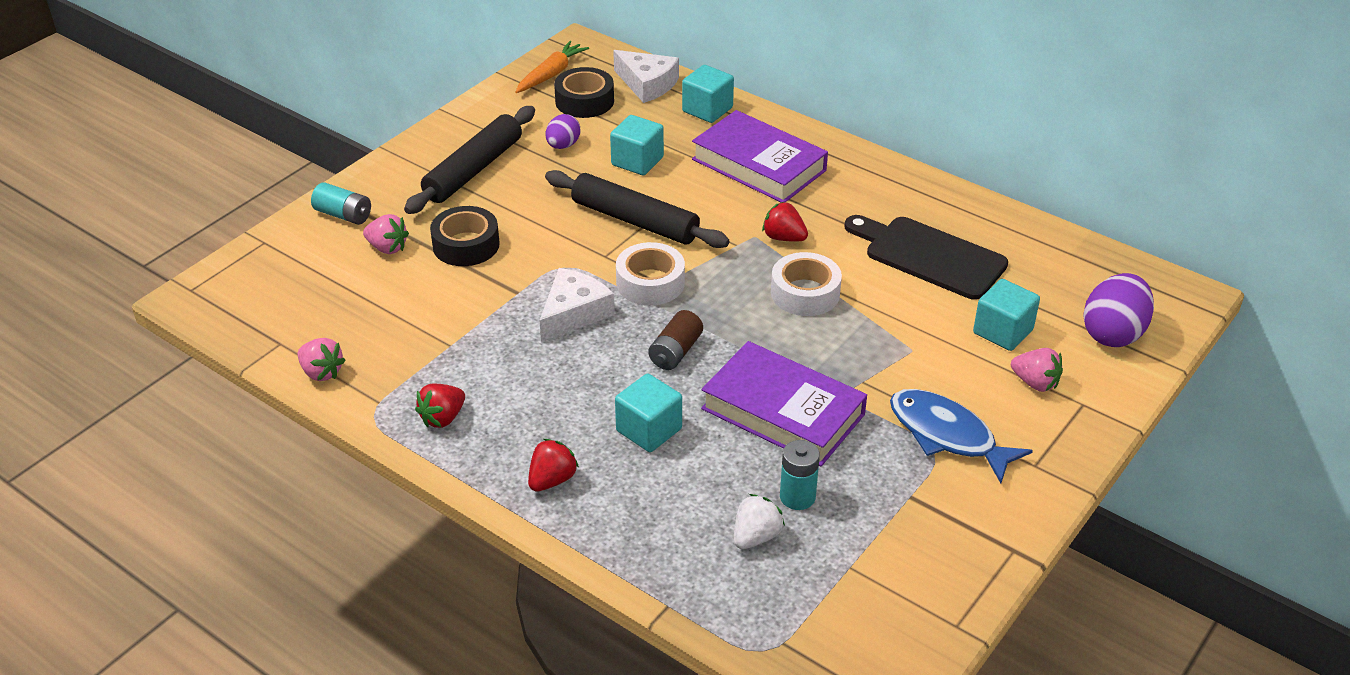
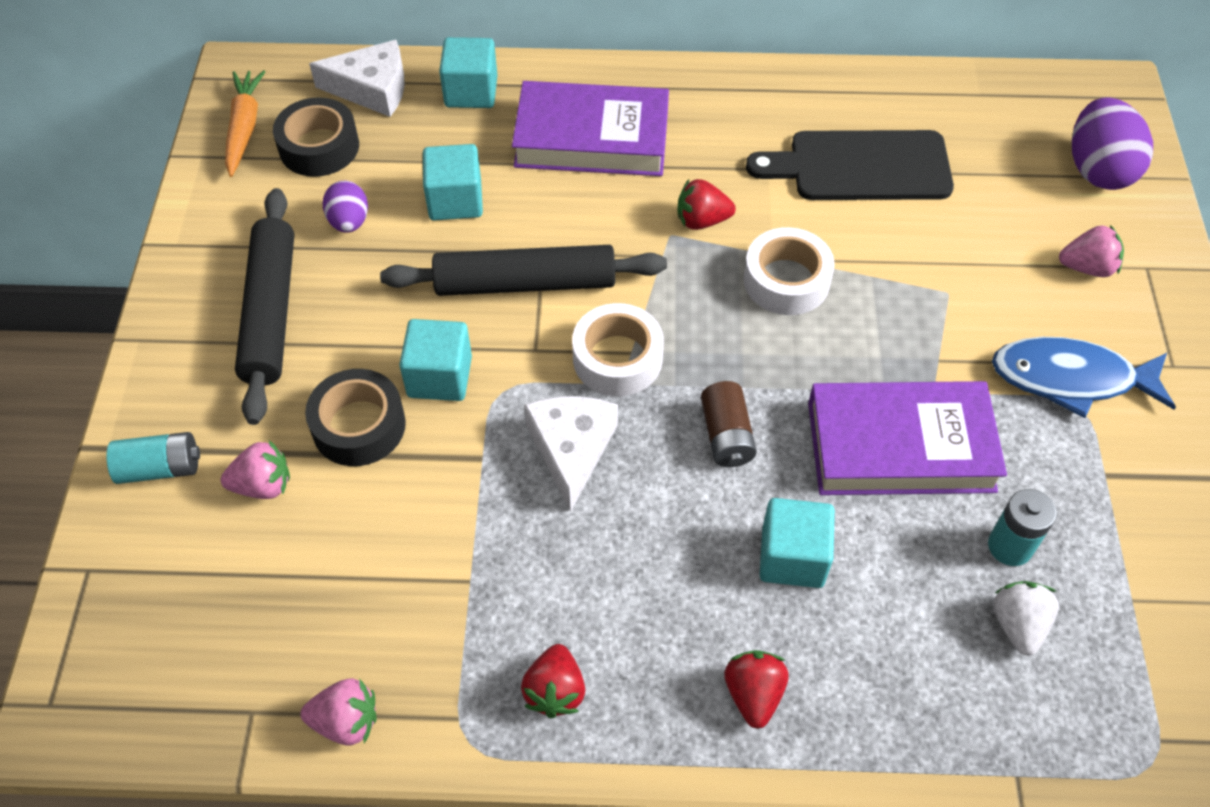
camera: 35 degrees left, 15 degrees up
turquoise cube [973,279,1040,351] -> turquoise cube moved to [399,319,472,401]

